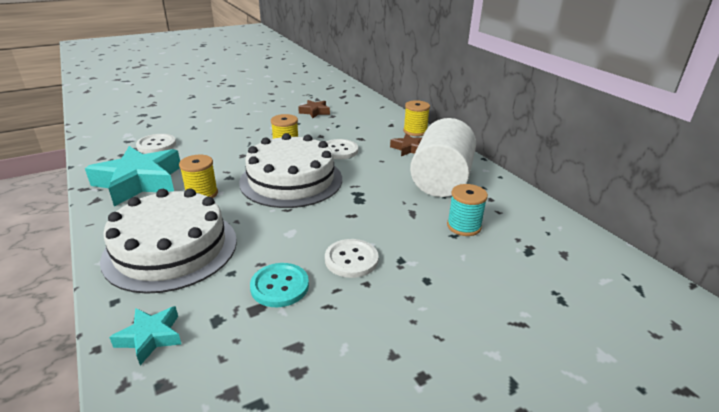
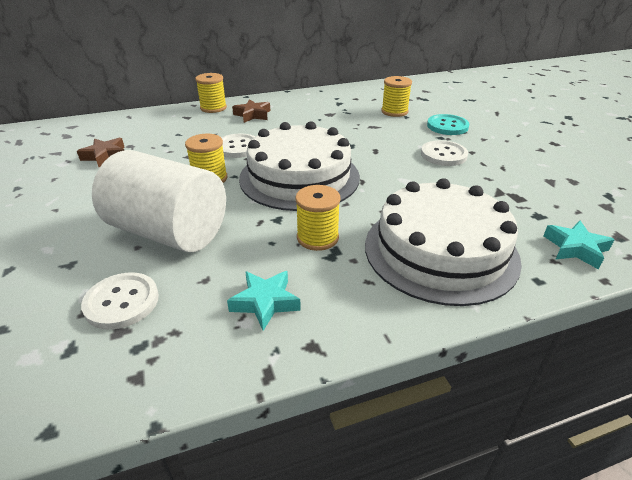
camera: 80 degrees left, 5 degrees up
turquoise star [85,146,180,207] -> turquoise star [227,271,301,331], size x0.49
turquoise button [250,263,309,307] -> turquoise button moved to [427,114,469,135]
white cylinder [410,118,476,197] -> white cylinder moved to [92,150,226,252]
turquoise spool [447,184,488,236] -> yellow spool [381,76,412,117]

